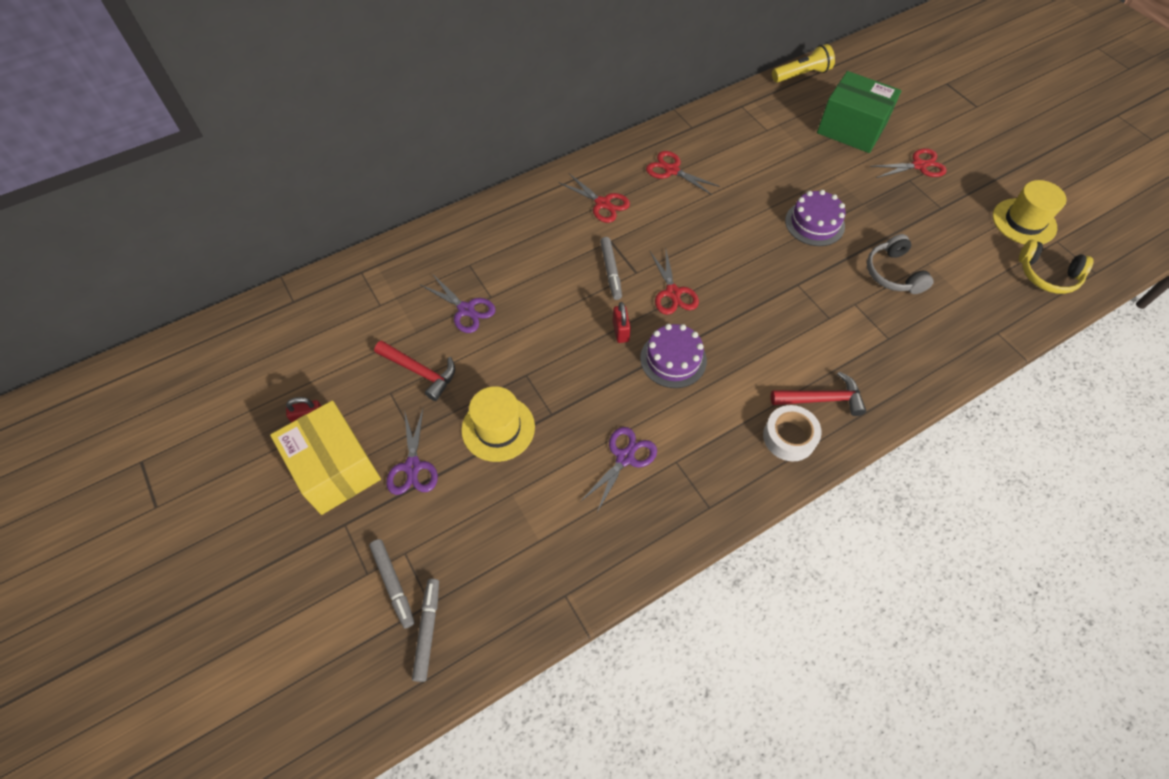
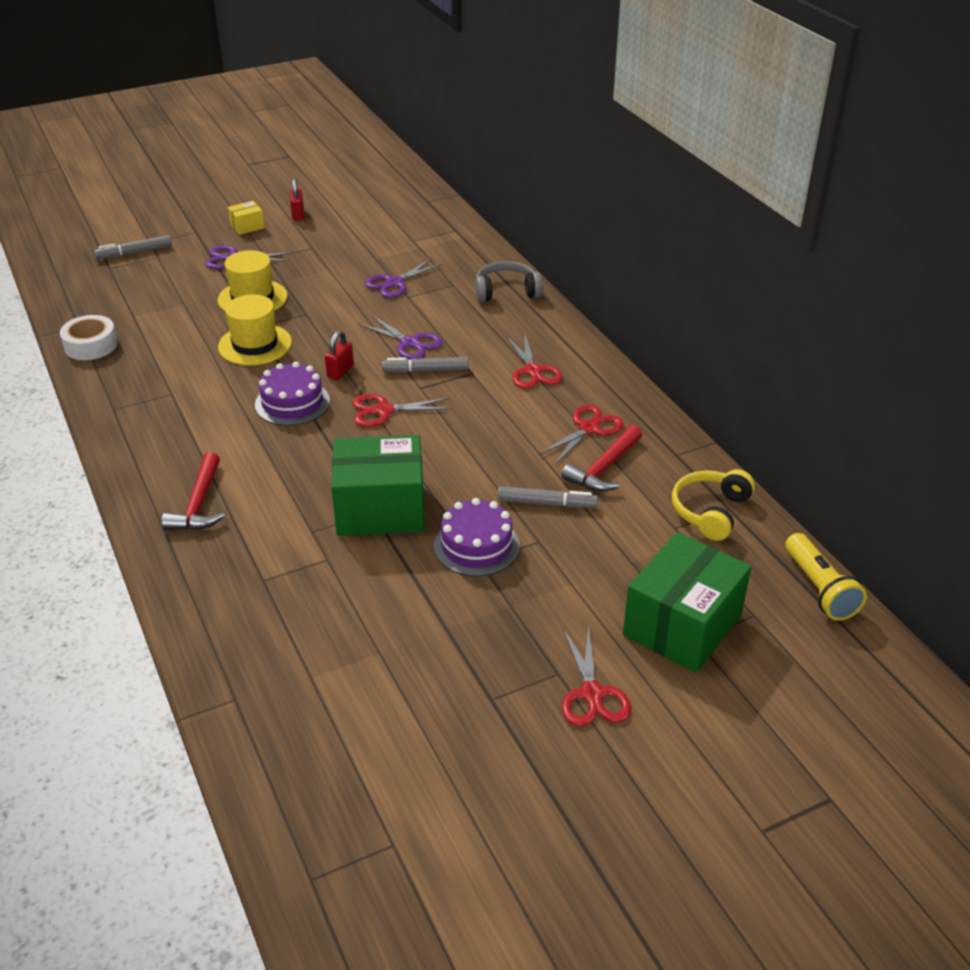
camera: 95 degrees right, 20 degrees down
yellow box [270,400,381,515] -> yellow box [228,201,265,235], size x0.44
red hammer [374,340,455,401] -> red hammer moved to [561,425,642,492]
grey marker [412,579,439,682] -> grey marker moved to [497,486,598,508]
red scissors [558,174,630,223] -> red scissors turned 60 degrees counterclockwise [506,335,563,389]
purple scissors [580,427,657,512] -> purple scissors moved to [358,315,443,360]
red padlock [613,302,631,343] -> red padlock turned 60 degrees counterclockwise [325,331,354,380]
white tape [763,405,822,462] -> white tape moved to [60,315,118,360]
grey headphones [867,234,934,294] -> grey headphones moved to [475,261,542,302]
yellow hat [993,180,1067,244] -> yellow hat moved to [218,294,292,365]
yellow headphones [1019,240,1094,294] -> yellow headphones moved to [672,469,755,541]
none -> green box [331,435,425,536]

